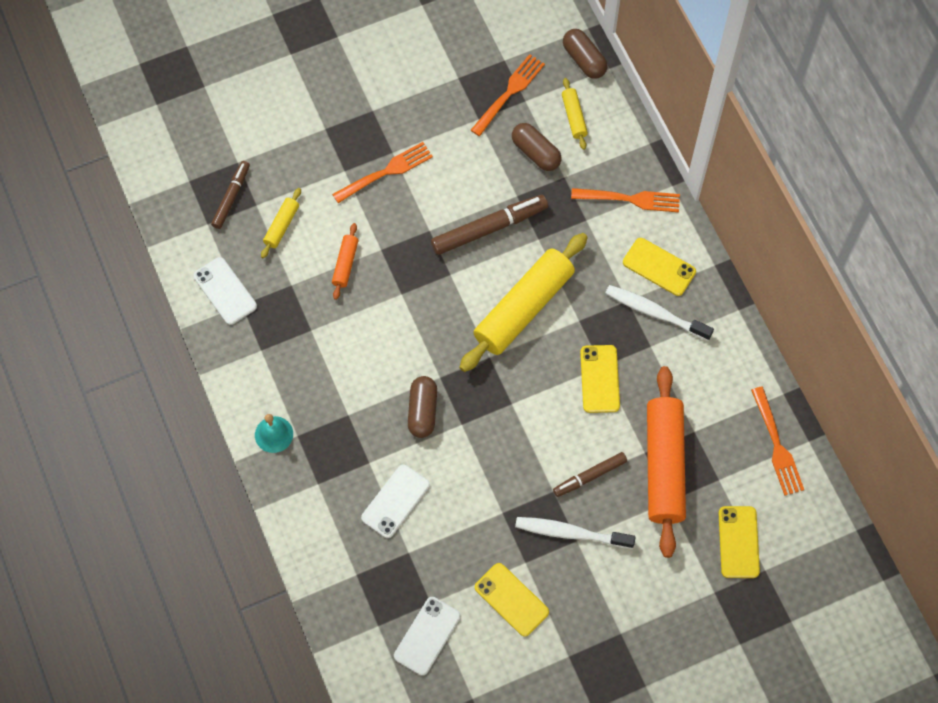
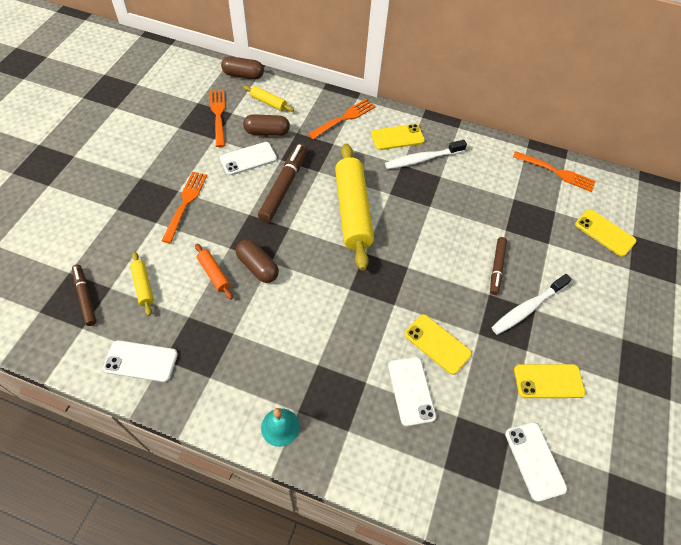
camera: 50 degrees left, 10 degrees down
brown capsule [408,376,437,438] -> brown capsule moved to [236,240,279,283]
yellow phone [580,345,620,413] -> yellow phone moved to [404,314,472,375]
orange rolling pin [647,366,686,558] -> none
none -> white phone [220,142,277,176]

